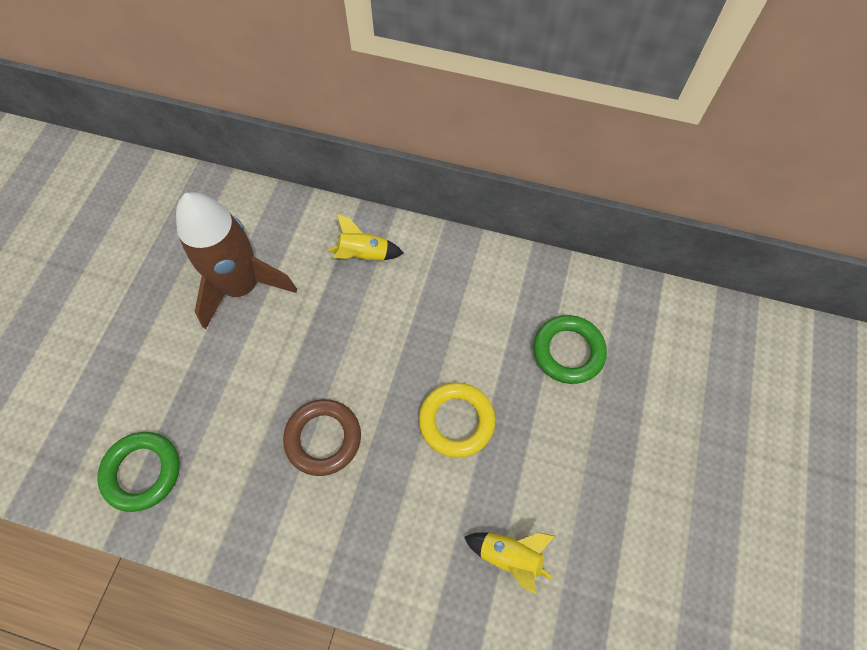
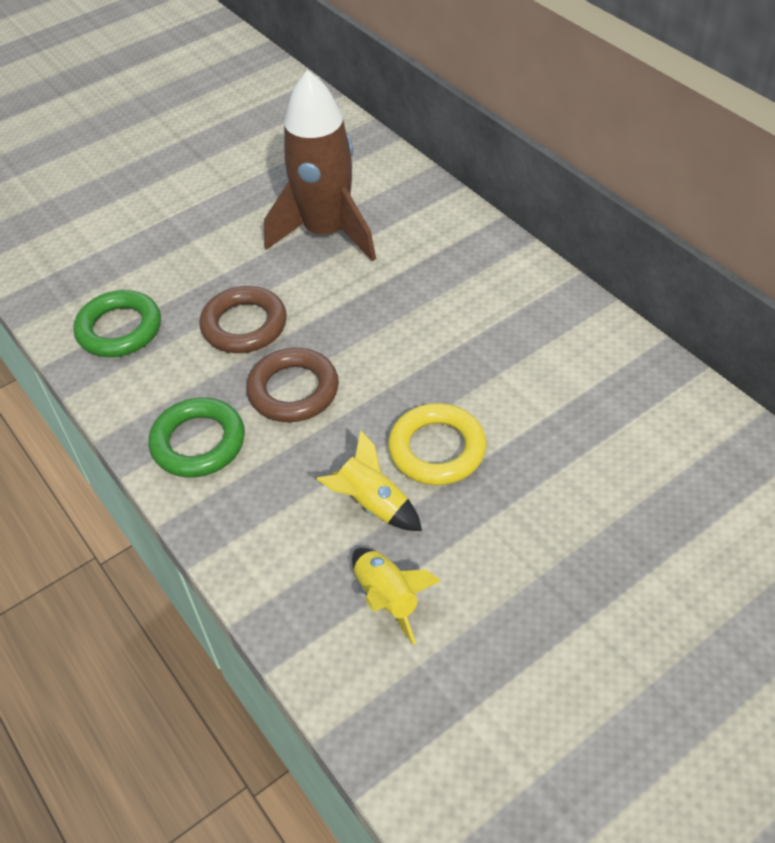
camera: 40 degrees right, 15 degrees down
yellow rocket [327,214,404,261] -> yellow rocket moved to [316,430,422,531]
green ring [533,315,607,384] -> green ring moved to [149,397,245,477]
none -> brown ring [199,286,287,353]

